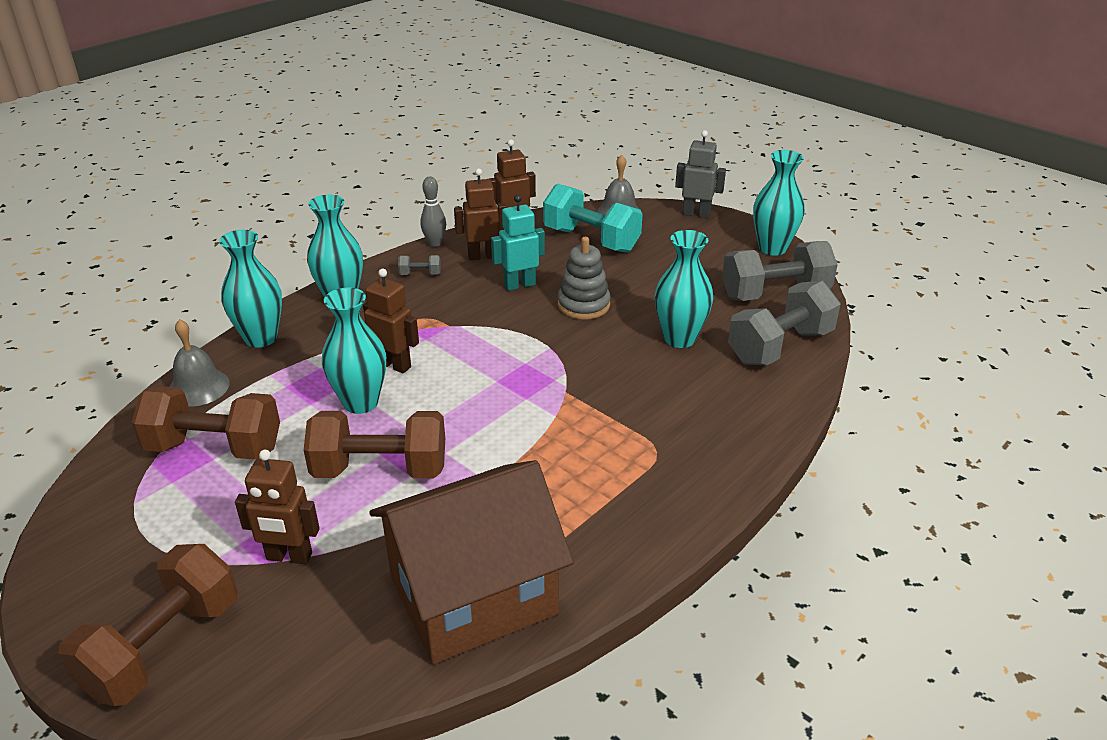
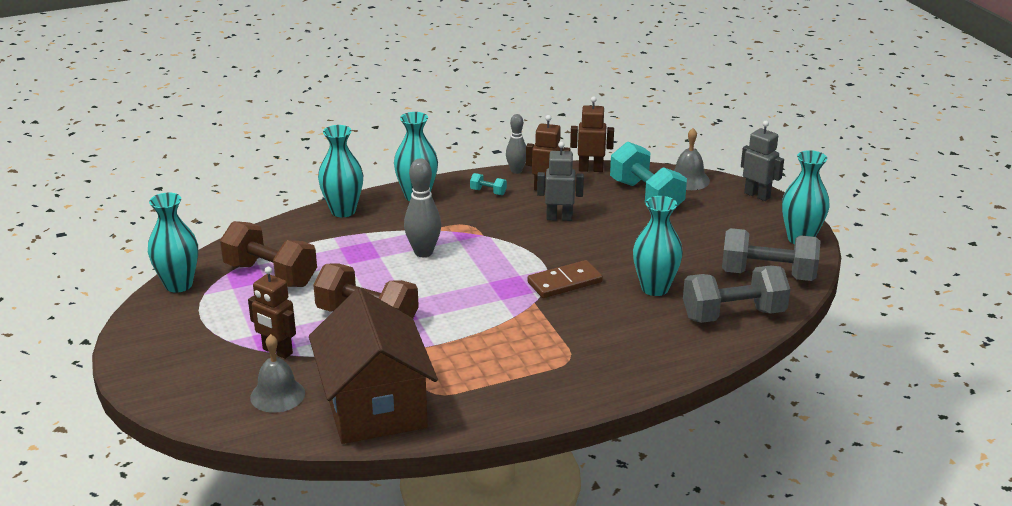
camera: 25 degrees right, 5 degrees down
brown dumbbell [58,544,237,706] -> none
grey bell [170,319,230,407] -> grey bell moved to [250,334,305,413]
turquoise vase [322,288,386,414] -> turquoise vase moved to [148,193,198,293]
brown robot [363,269,419,373] -> grey bowling pin [404,158,441,257]
brown house [369,460,574,664] -> brown house turned 75 degrees clockwise [309,288,438,444]
grey dumbbell [398,255,441,275] -> turquoise dumbbell [470,173,507,195]
turquoise robot [491,195,545,291] -> grey robot [537,142,584,221]
grey stacking toy [558,237,611,319] -> none
none -> brown domino [527,260,603,298]

